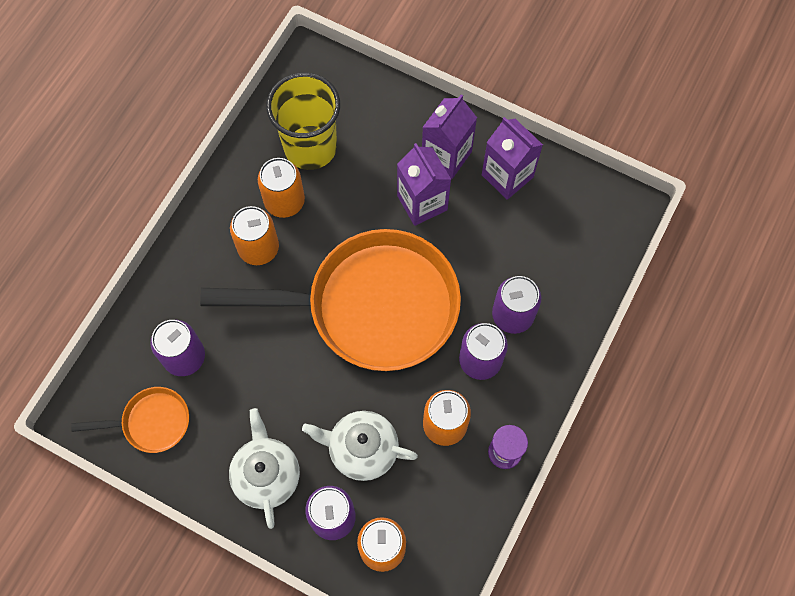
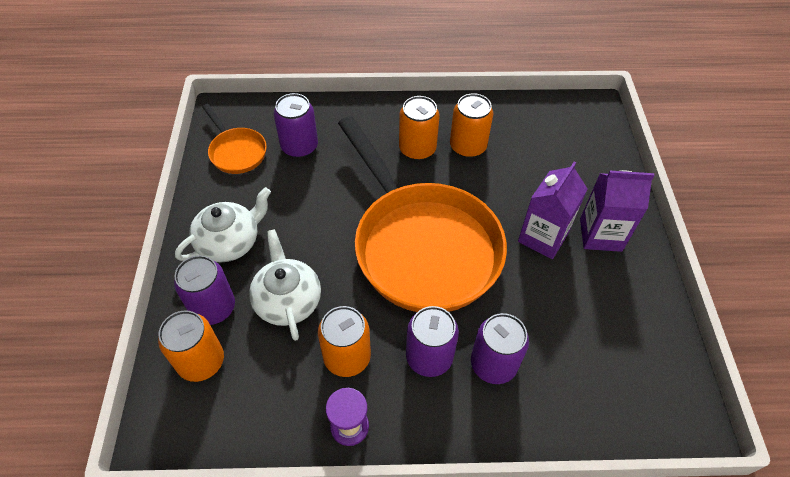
camera: 60 degrees right, 15 degrees down
yellow cup [266,72,340,170] -> none
purple carton [482,117,543,200] -> none

